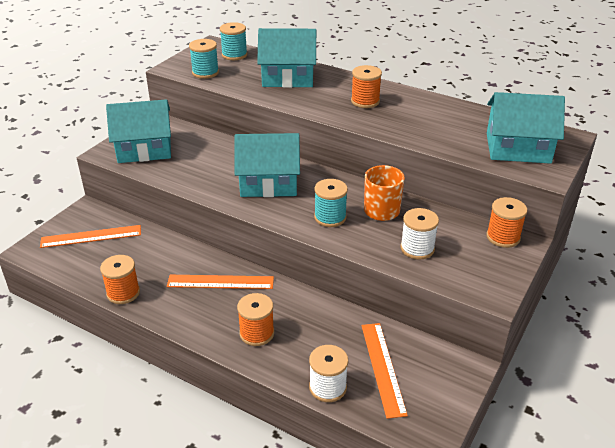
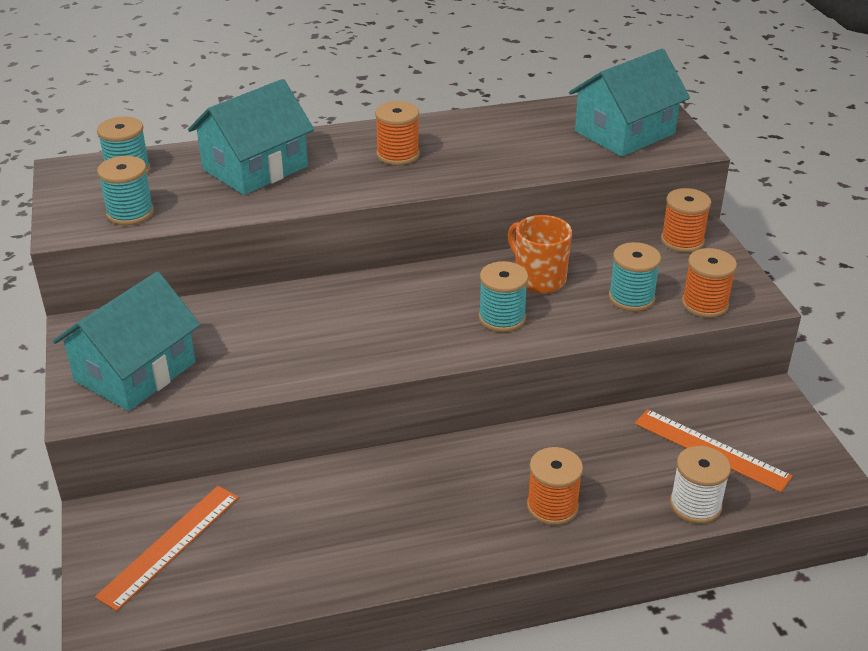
camera: 45 degrees left, 0 degrees up
orange spool [100,255,140,304] -> orange spool moved to [682,248,737,318]
orange ruler [167,275,274,289] -> none
turquoise house [234,133,300,197] -> none
white spool [400,208,439,260] -> turquoise spool [609,242,661,311]

